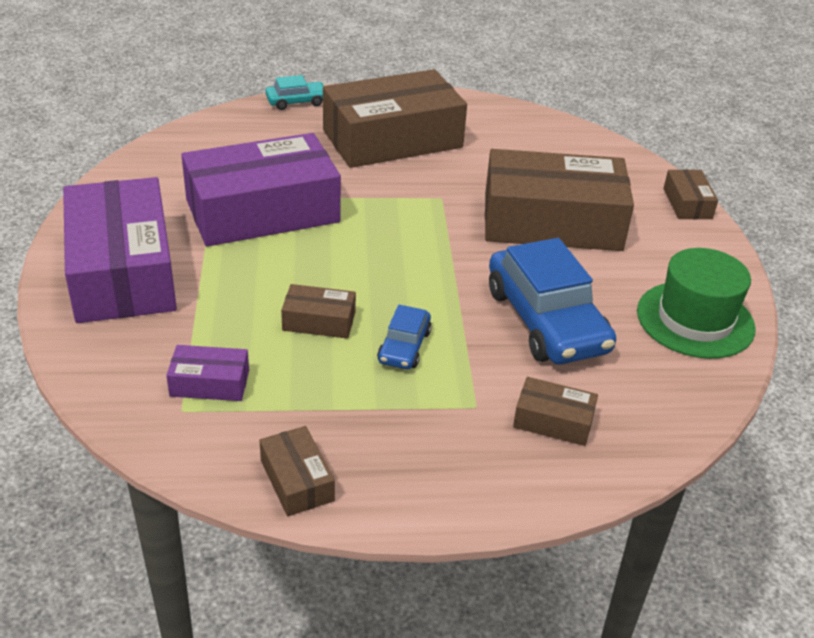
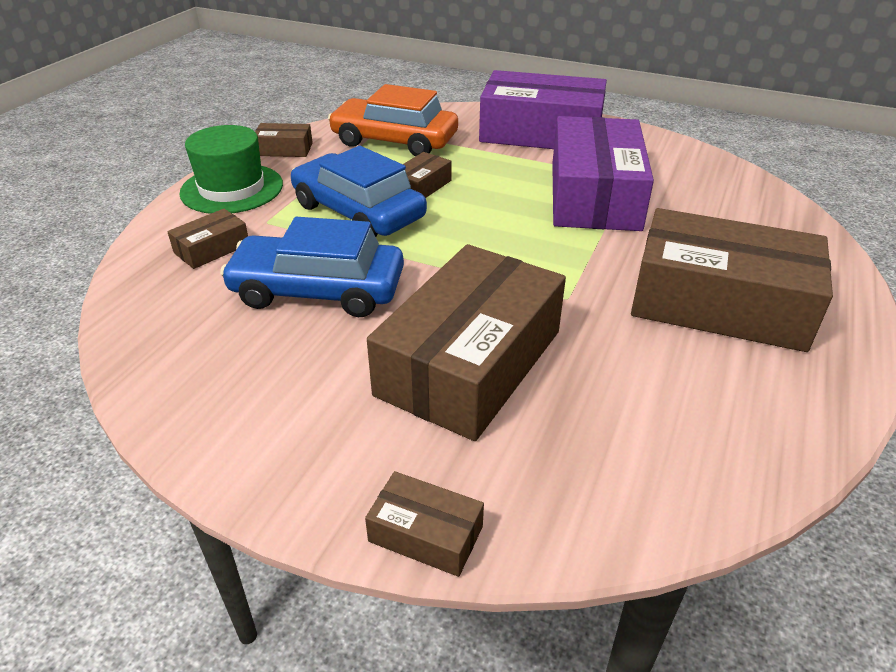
camera: 120 degrees right, 0 degrees up
purple box [166,345,249,401] -> orange car [328,84,458,156]
turquoise car [265,75,325,110] -> none
brown box [323,69,467,168] -> brown box turned 75 degrees counterclockwise [631,208,833,352]
blue car [377,305,432,369] -> blue car [291,146,427,237], size x2.04
green hat [637,248,756,359] -> green hat moved to [179,125,283,214]

